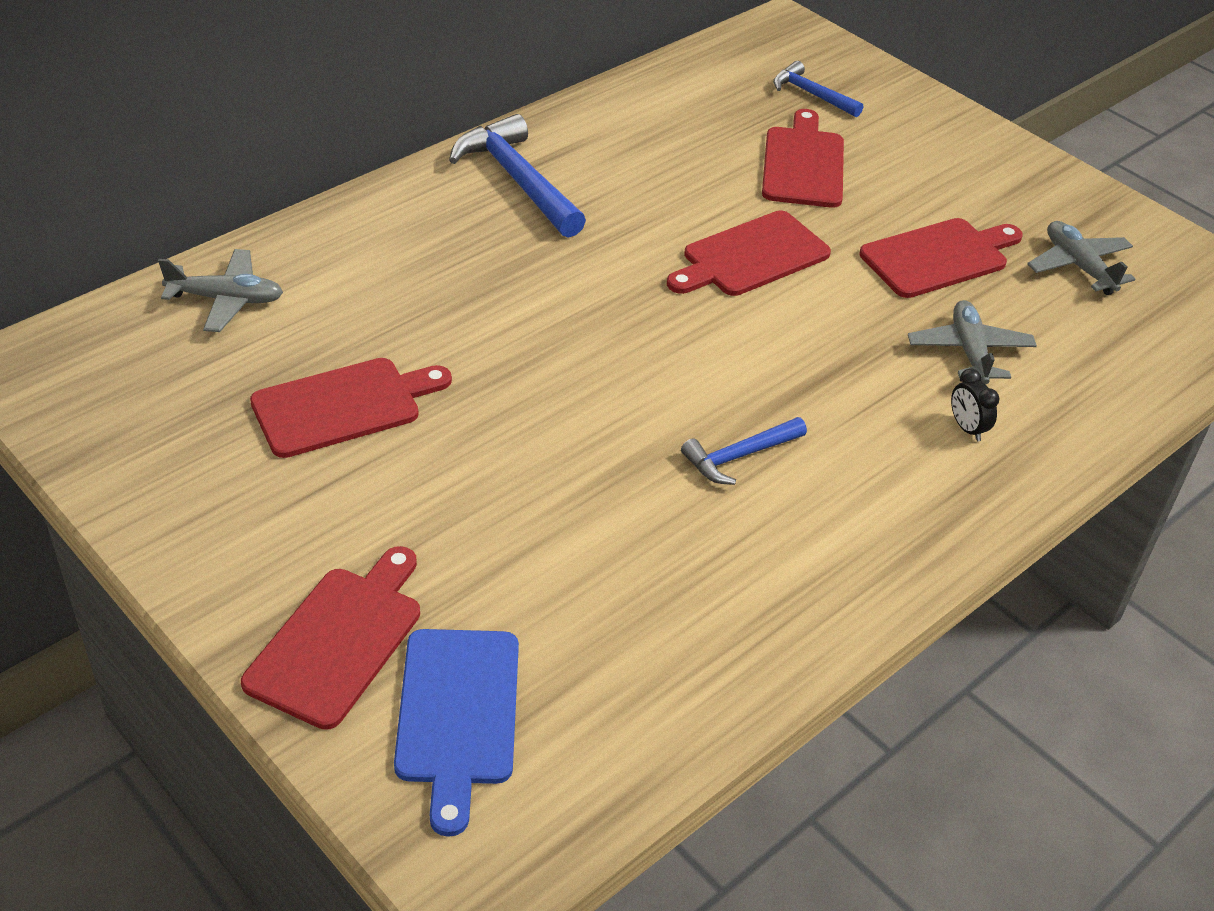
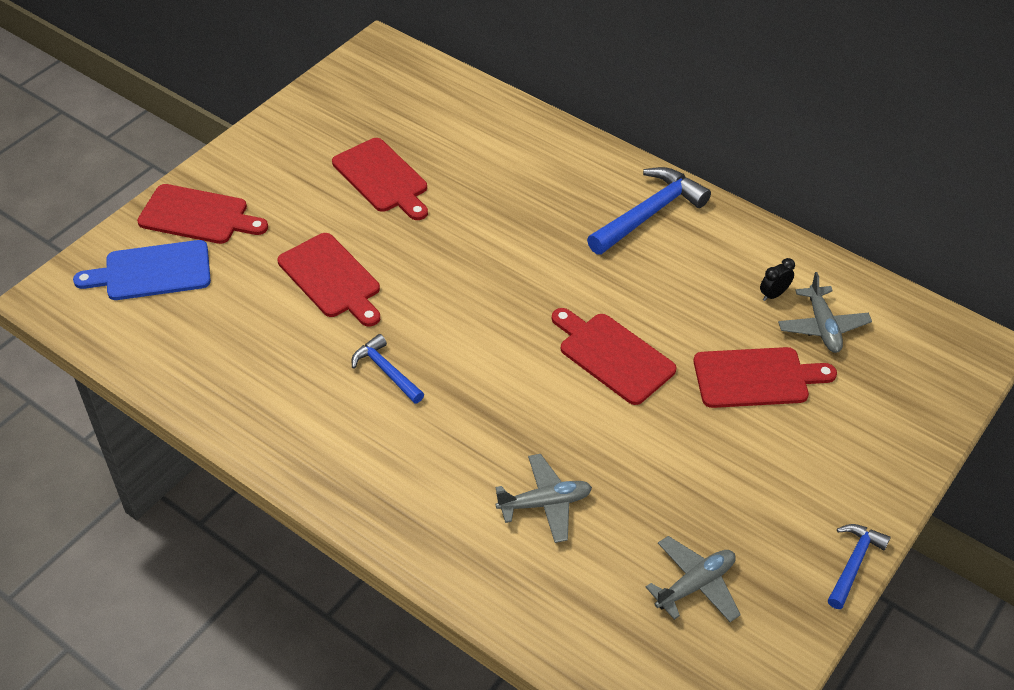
camera: 80 degrees right, 5 degrees up
grey plane [158,249,283,332] -> grey plane moved to [778,272,872,353]
blue hammer [773,61,863,117] -> blue hammer moved to [828,524,891,609]
red cutting board [859,218,1023,298] -> red cutting board moved to [277,233,380,327]
black clock [951,368,999,441] -> black clock moved to [760,258,795,301]

